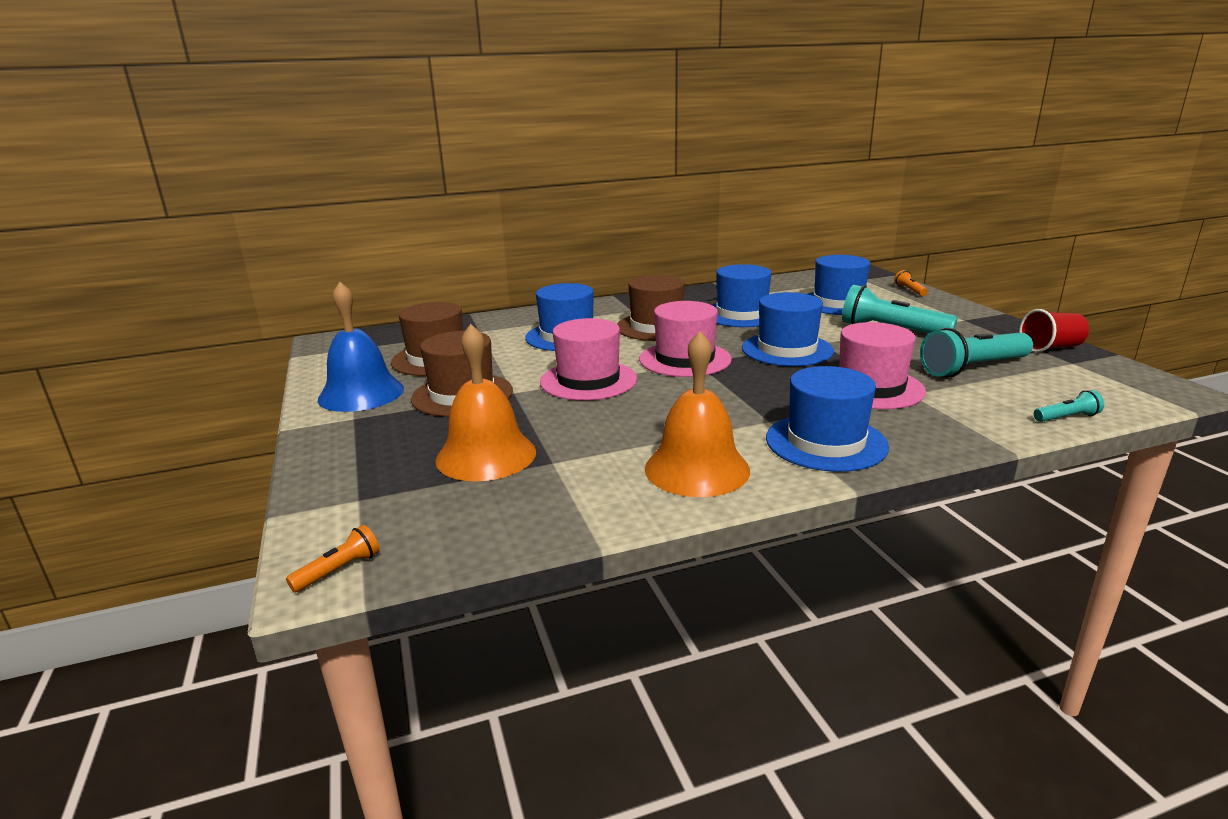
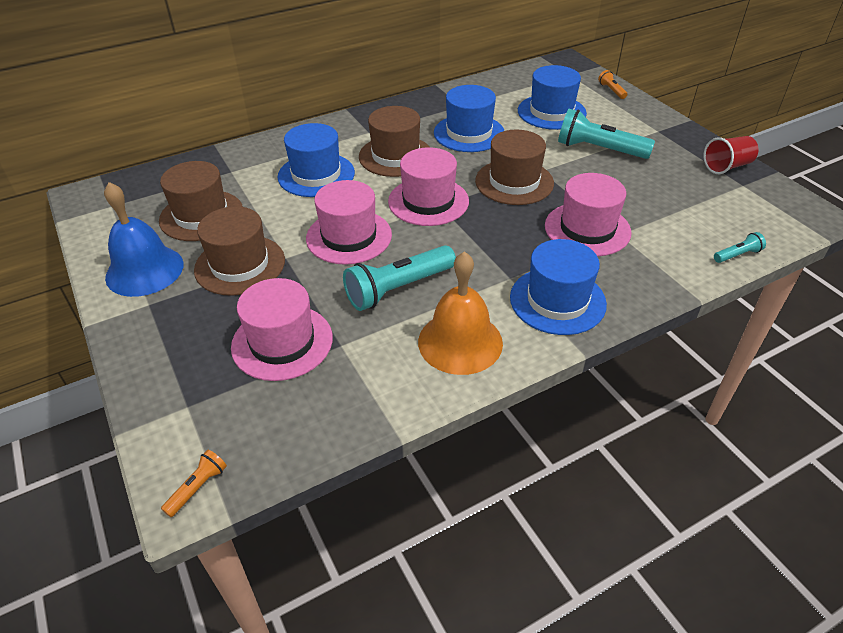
camera: 10 degrees left, 20 degrees up
orange bell [435,324,536,481] -> pink hat [231,278,333,381]
blue hat [742,292,834,366] -> brown hat [475,130,554,205]
turquoise flashlight [920,328,1033,377] -> turquoise flashlight moved to [343,245,456,311]

